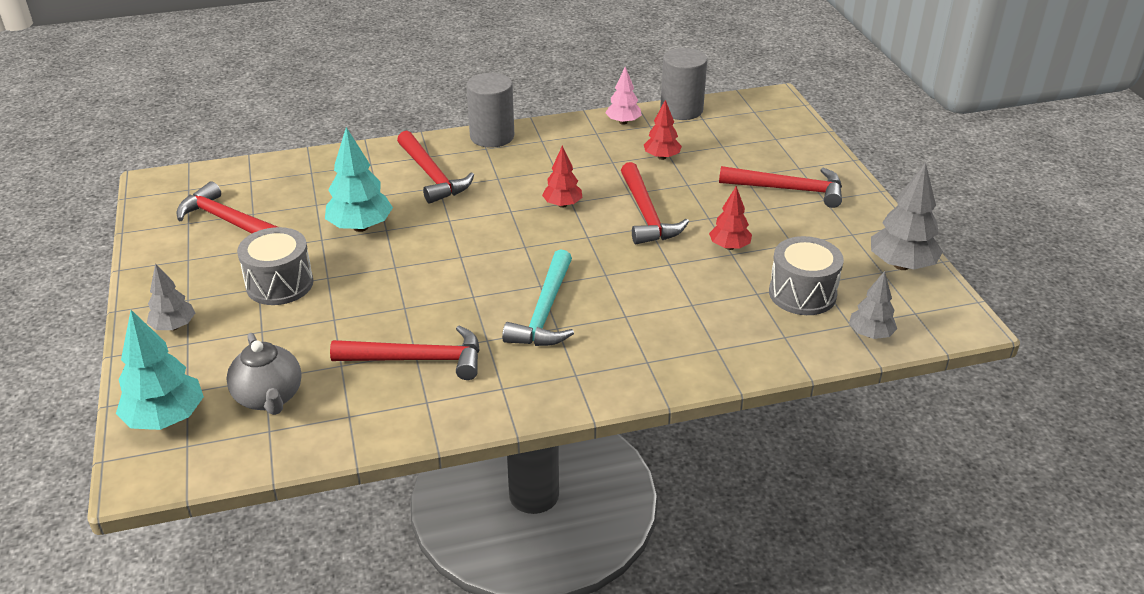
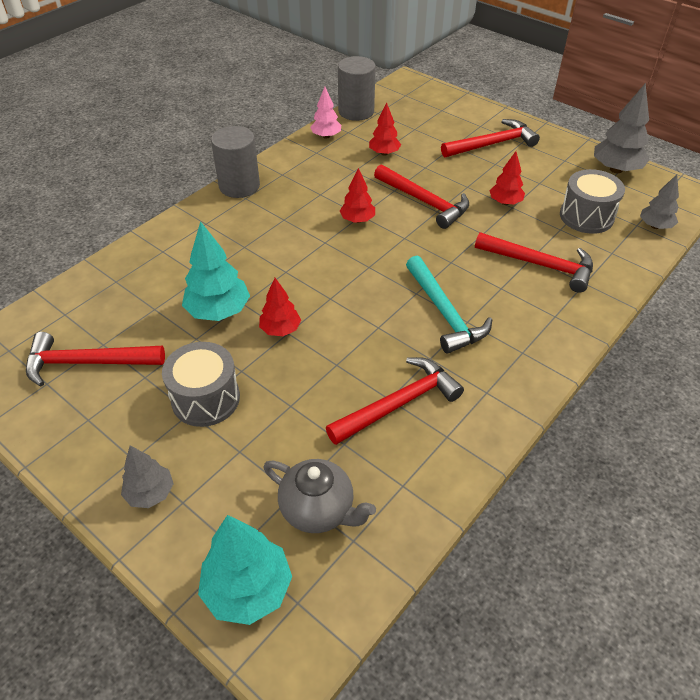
camera: 35 degrees left, 10 degrees up
red hammer [397,130,474,204] -> red hammer moved to [475,232,593,293]
none -> red tree [259,278,301,336]

